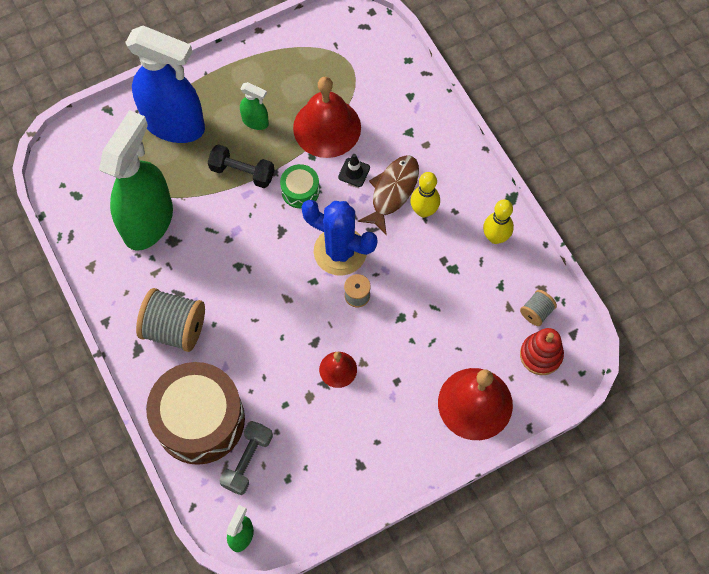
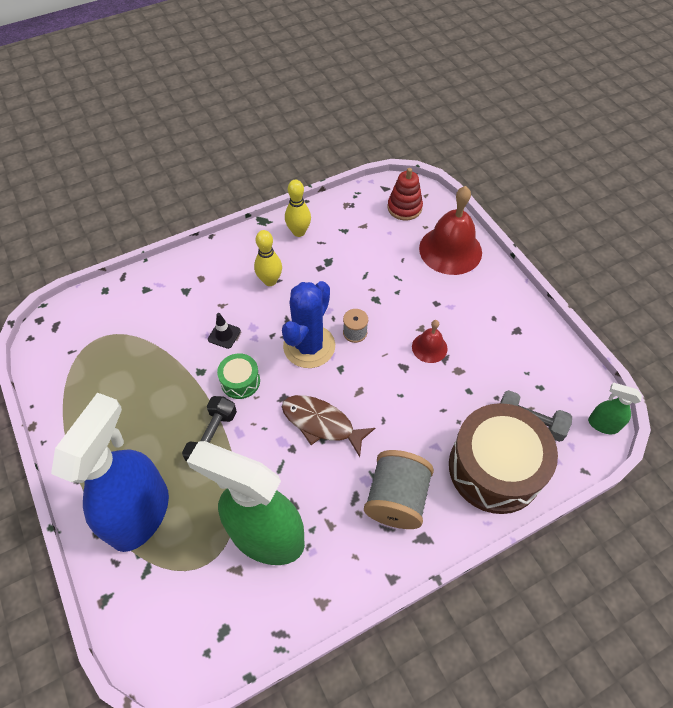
camera: 90 degrees left, 10 degrees down
green spray bottle [240,82,269,130] -> none
red bell [293,77,361,158] -> none
brown fish [357,155,419,235] -> brown fish moved to [282,395,375,457]
grey spool [520,290,557,326] -> none

